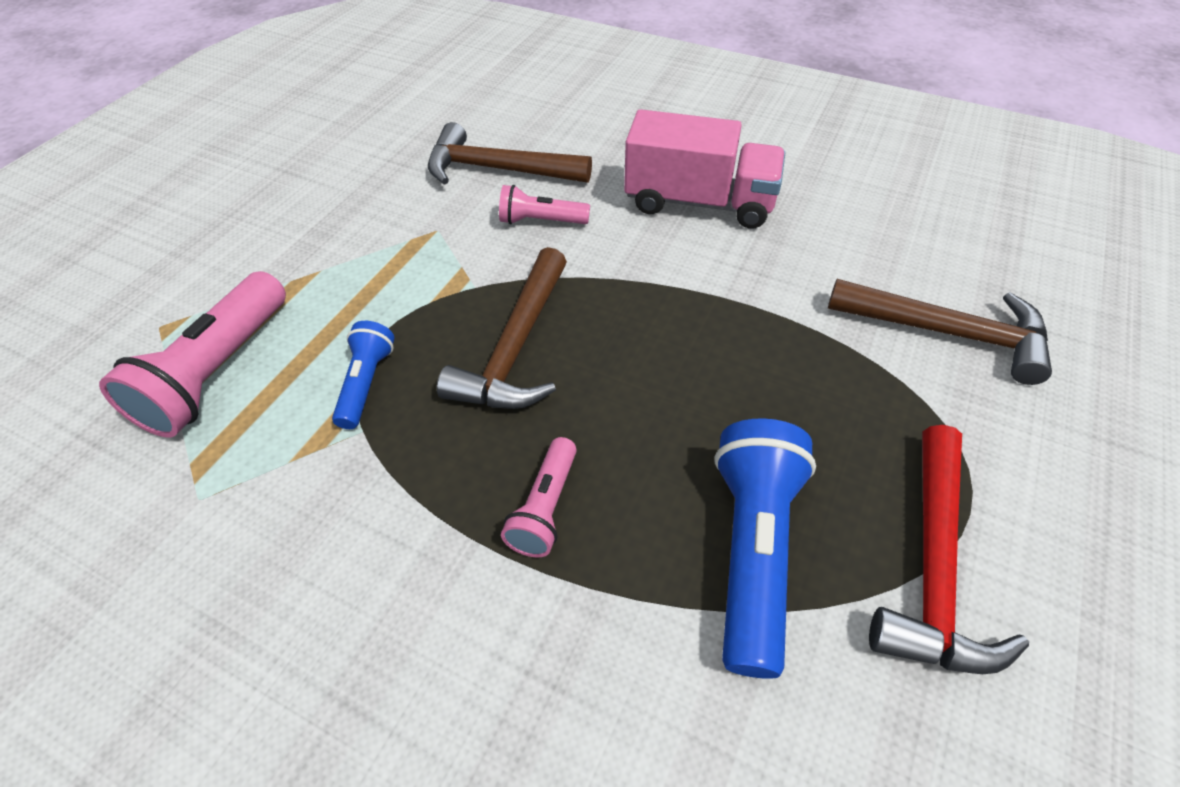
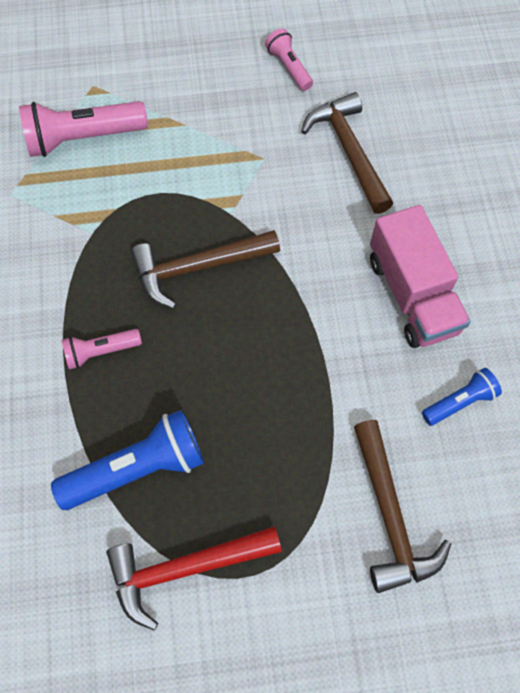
camera: 55 degrees right, 15 degrees up
blue flashlight [332,321,395,429] -> blue flashlight moved to [422,368,502,426]
pink flashlight [499,185,590,224] -> pink flashlight moved to [265,28,313,91]

